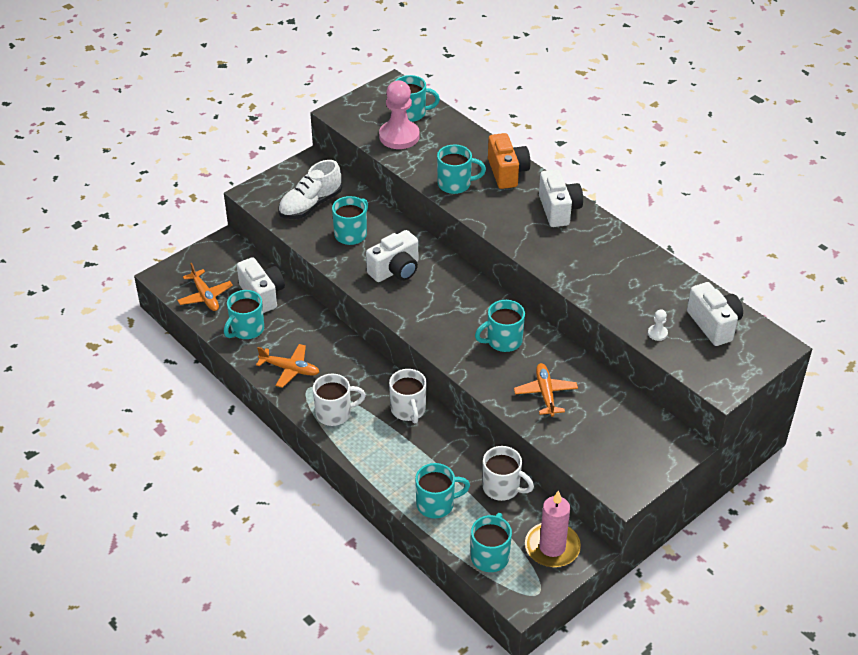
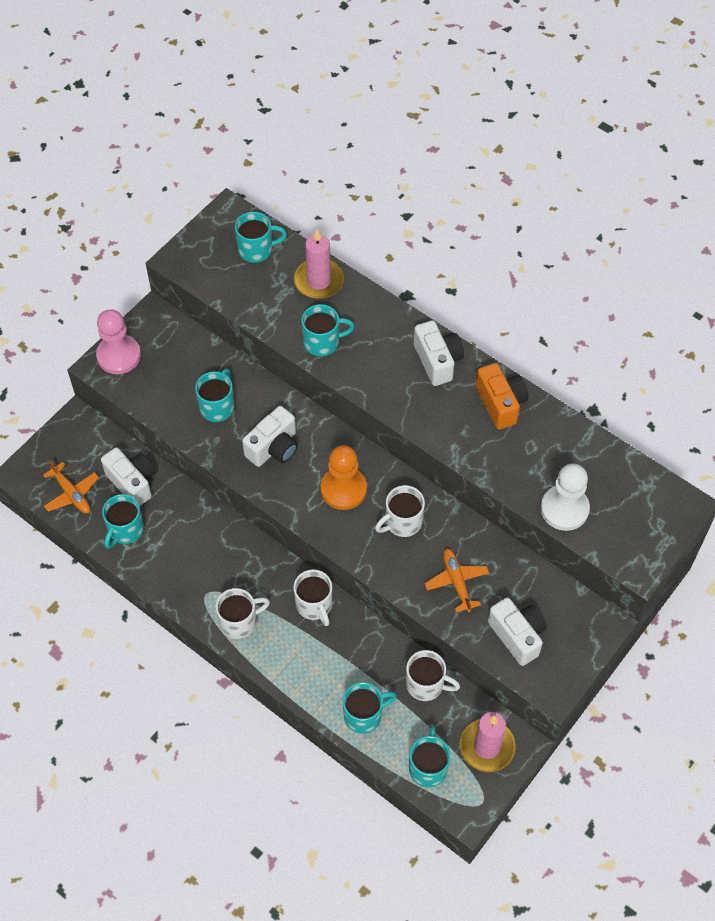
camera: 10 degrees left, 15 degrees up
orange plane [256,344,319,388] -> none
white shoe [278,160,342,219] -> none
pink pawn [379,81,420,149] -> pink pawn moved to [96,309,141,374]
turquoise mug [475,300,525,352] -> white mug [375,485,425,537]
orange camera [488,133,531,189] -> orange camera moved to [476,363,528,430]
white pawn [648,309,668,341] -> white pawn [540,464,590,531], size x2.37
white camera [687,282,743,346] -> white camera moved to [488,597,547,666]
none -> pink candle [294,229,344,299]
none -> orange pawn [321,445,367,510]

